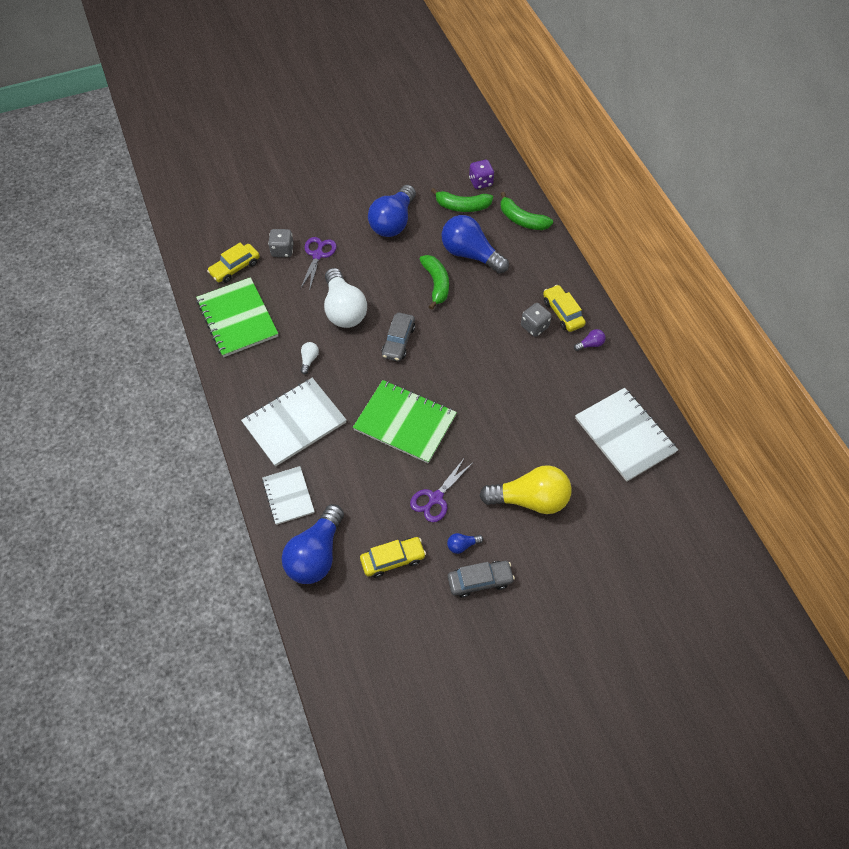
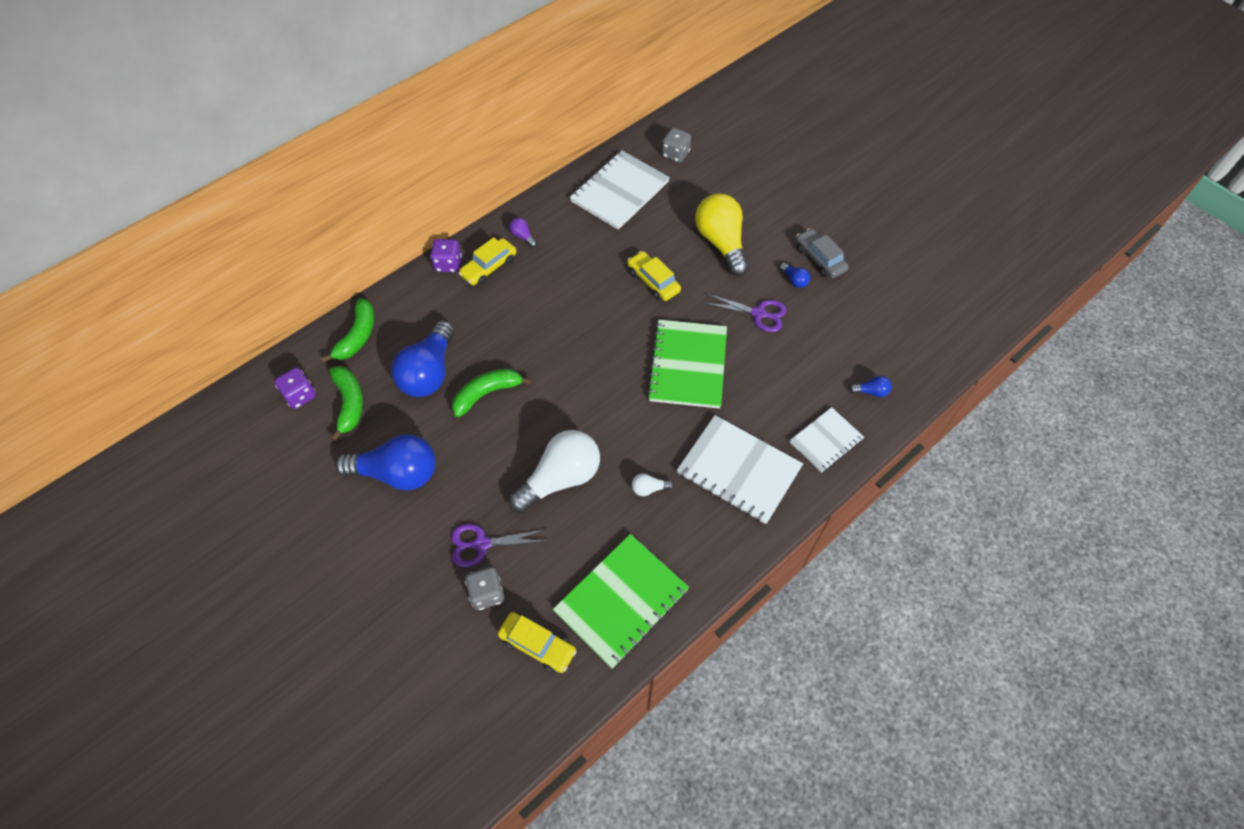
camera: 110 degrees left, 0 degrees up
blue light bulb [282,504,344,584] -> blue light bulb [849,376,892,397], size x0.41
yellow car [360,537,426,578] -> yellow car moved to [627,251,681,301]
grey car [382,313,415,361] -> none
grey dice [521,303,552,337] -> grey dice moved to [662,128,691,163]
none -> purple dice [430,239,462,272]

